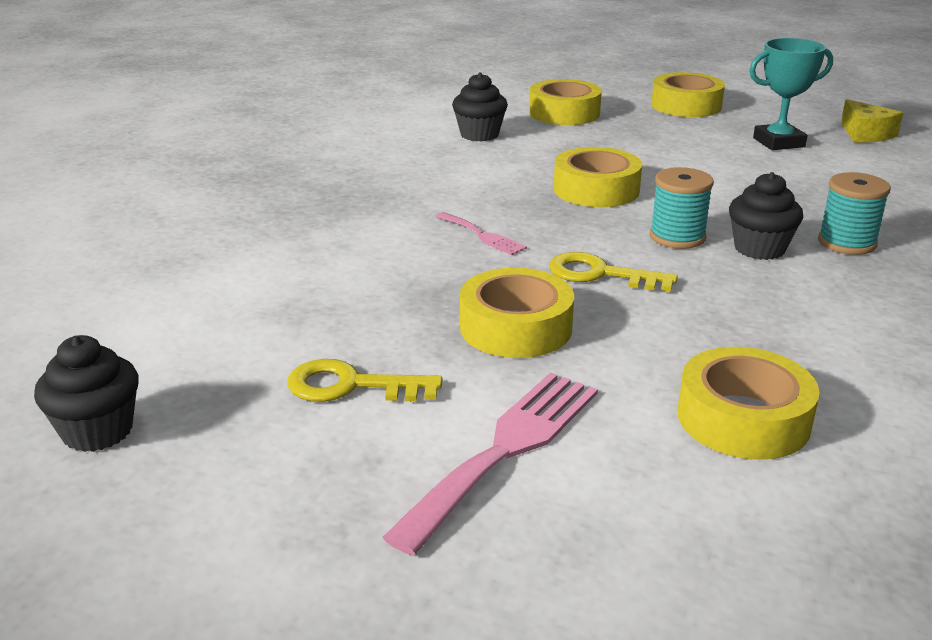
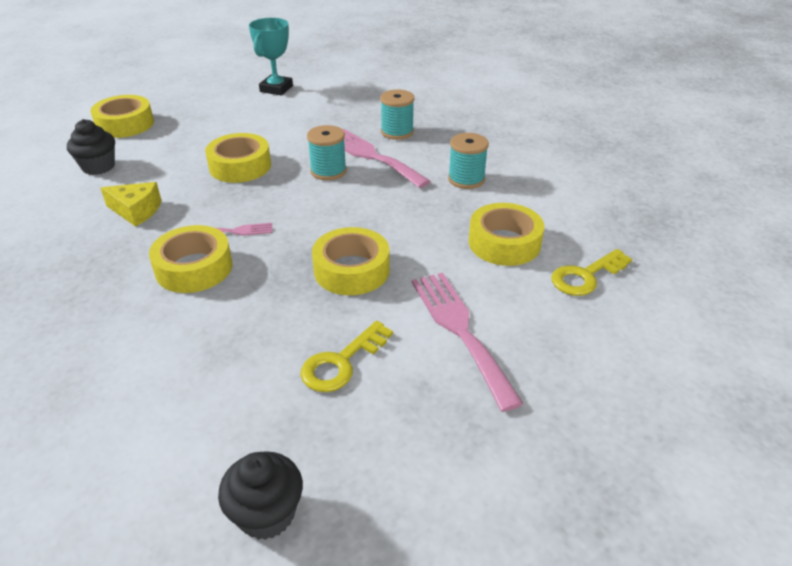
camera: 55 degrees left, 10 degrees up
yellow key [549,252,678,292] -> yellow key moved to [551,249,632,296]
yellow tape [651,72,725,117] -> yellow tape moved to [149,225,232,293]
black cupcake [729,172,803,260] -> pink fork [342,129,431,188]
yellow cheese [841,99,903,142] -> yellow cheese moved to [100,182,162,227]
none -> turquoise spool [448,133,489,189]

